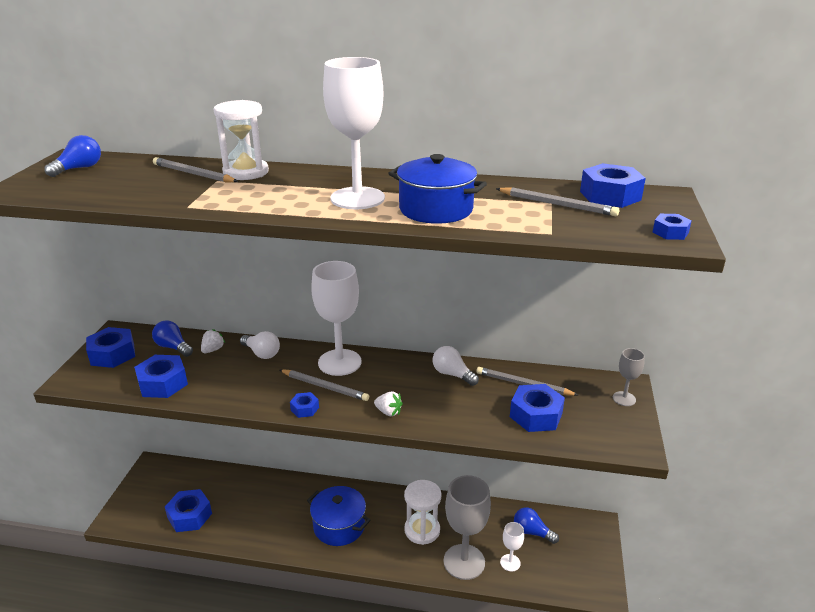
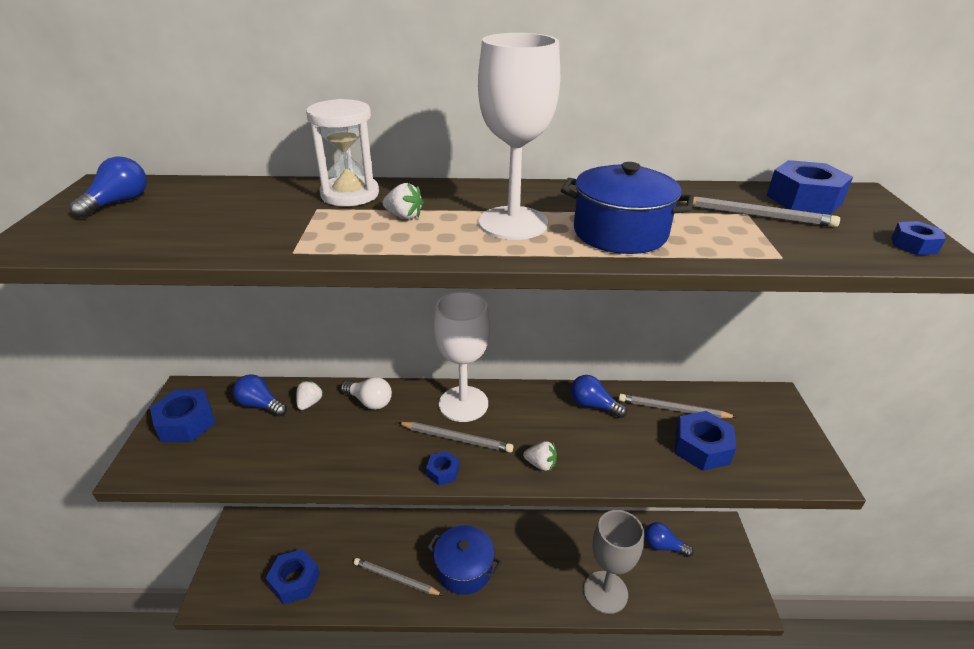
camera: 10 degrees left, 5 degrees up
blue nut [134,355,188,398] -> none
grey pencil [153,157,238,183] -> grey pencil moved to [354,558,443,595]
white hourglass [404,480,442,545] -> none
white light bulb [433,346,479,386] -> blue light bulb [571,375,627,418]
white goblet [500,522,524,572] -> none
grey goblet [613,348,645,406] -> none
none -> white strawberry [382,183,424,219]

